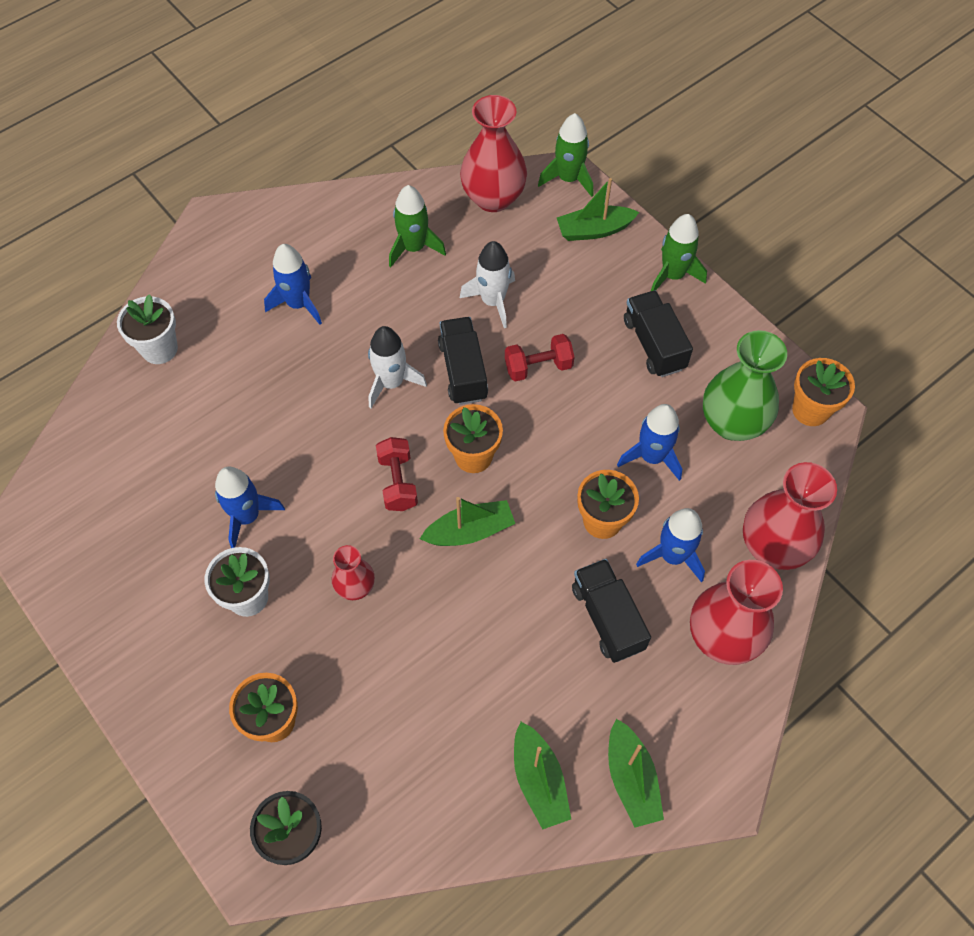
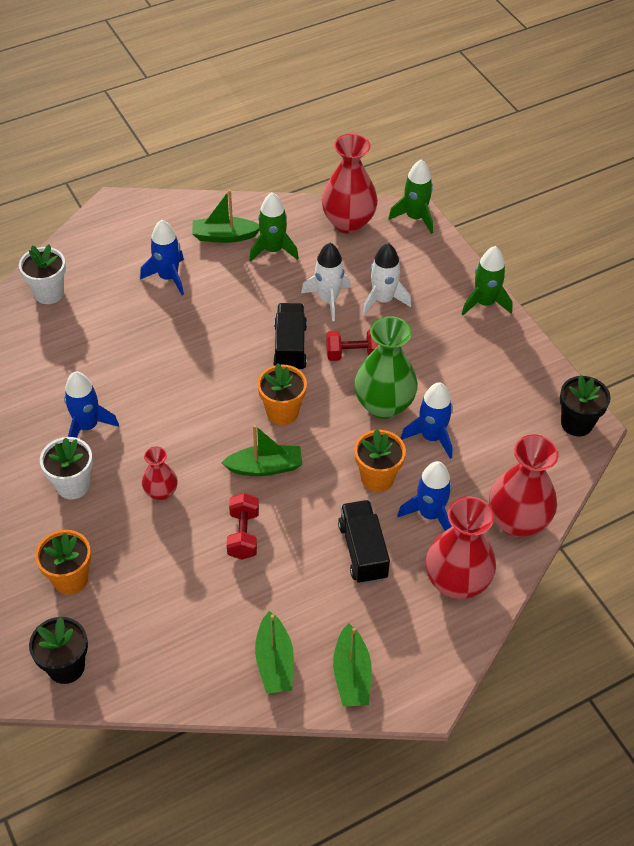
camera: 10 degrees right, 10 degrees down
white rocket [368,326,427,408] -> white rocket moved to [362,243,411,315]
red dumbbell [376,437,418,511] -> red dumbbell moved to [227,493,259,559]
green boat [557,178,639,241] -> green boat moved to [192,190,259,243]
black truck [624,290,693,377] -> none
green vase [703,330,787,441] -> green vase moved to [354,316,418,419]
orange flower pot [792,358,855,426] -> black flower pot [560,375,611,436]

